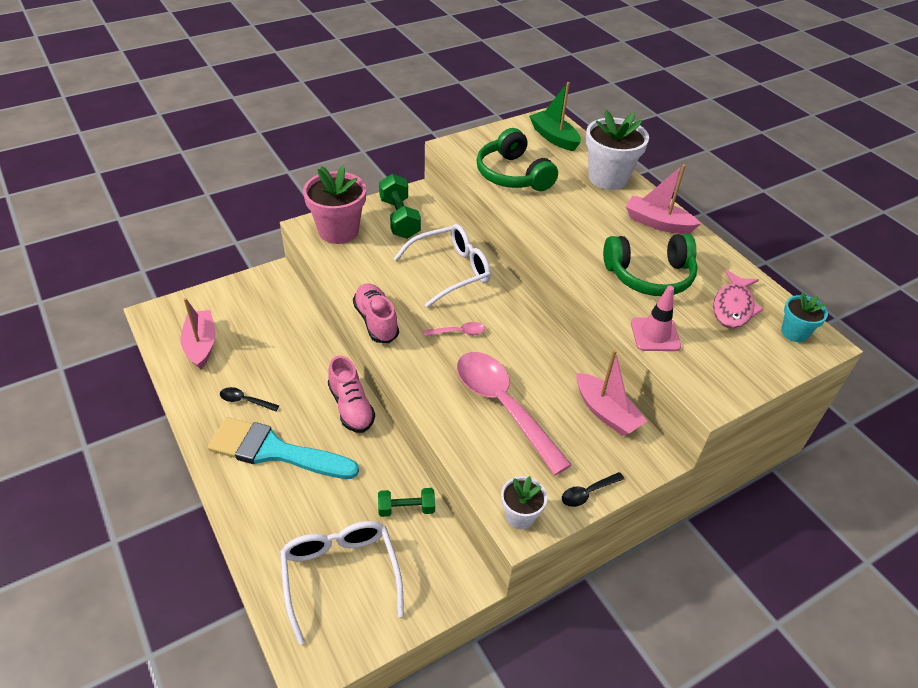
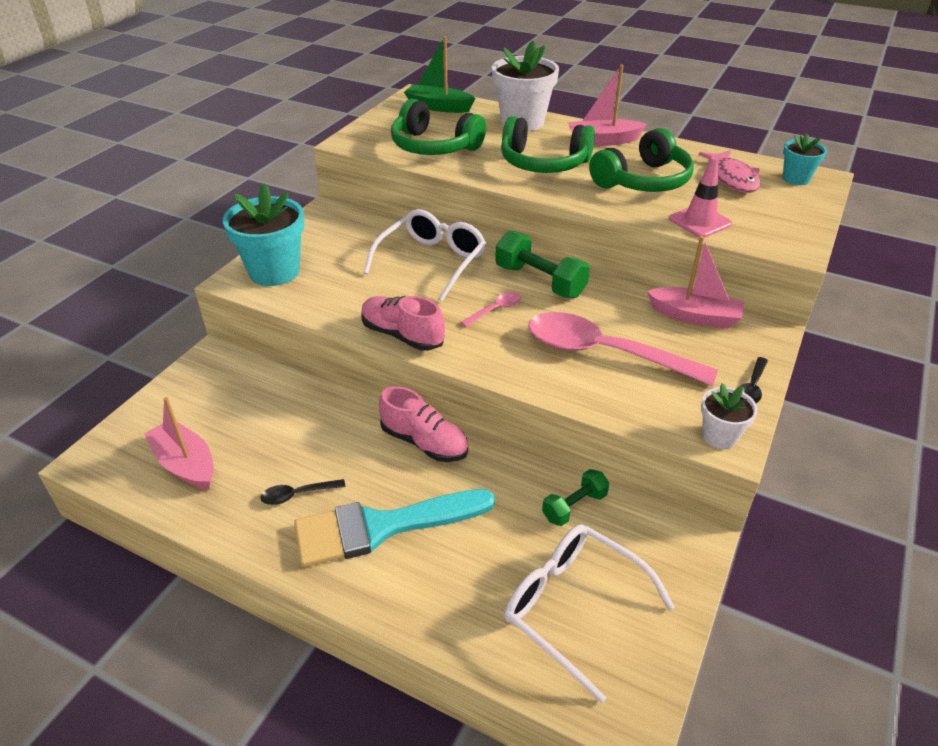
camera: 30 degrees left, 5 degrees down
pink flower pot [303,166,366,244] -> turquoise flower pot [223,183,304,286]
green dumbbell [379,174,421,239] -> green dumbbell moved to [495,230,590,298]
none -> green headphones [501,116,595,173]

